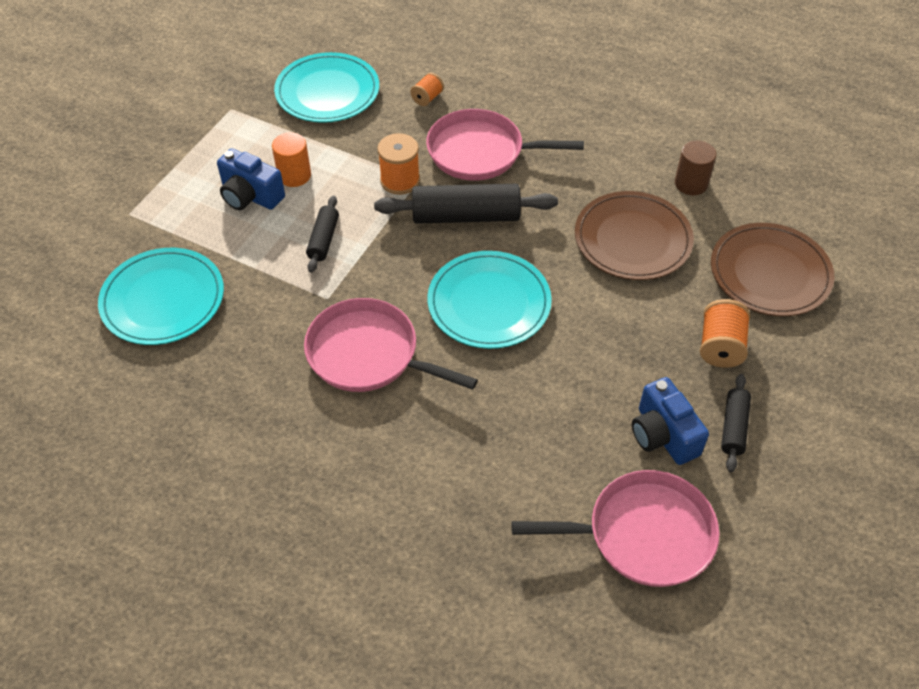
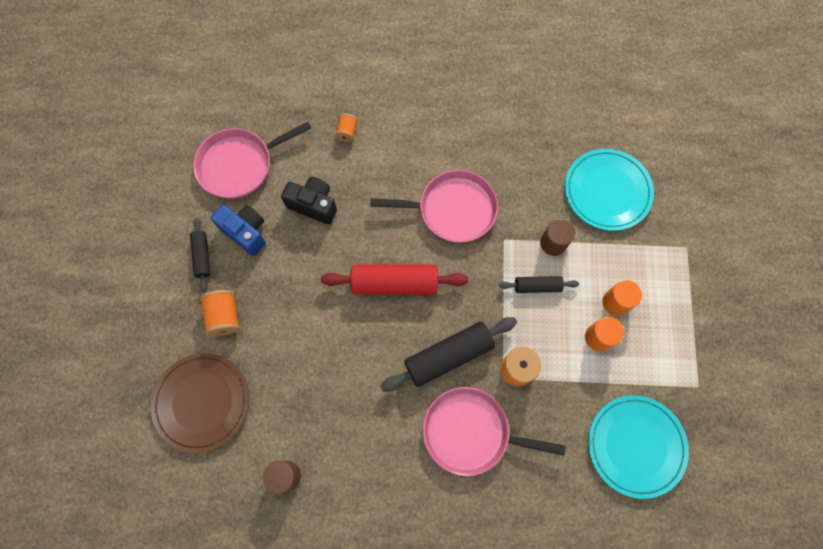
camera: 155 degrees right, 20 degrees up
blue camera [217,148,285,210] -> orange cylinder [602,280,642,316]
black rolling pin [306,196,339,273] -> black rolling pin turned 75 degrees counterclockwise [499,276,579,293]
orange spool [410,73,444,106] -> orange spool moved to [335,114,358,142]
pink pan [426,109,584,181] -> pink pan turned 150 degrees counterclockwise [423,387,566,476]
turquoise plate [427,251,552,349] -> red rolling pin [321,265,468,294]
brown plate [575,191,694,280] -> none
none -> black camera [281,177,337,225]
none -> brown cylinder [540,219,575,256]

